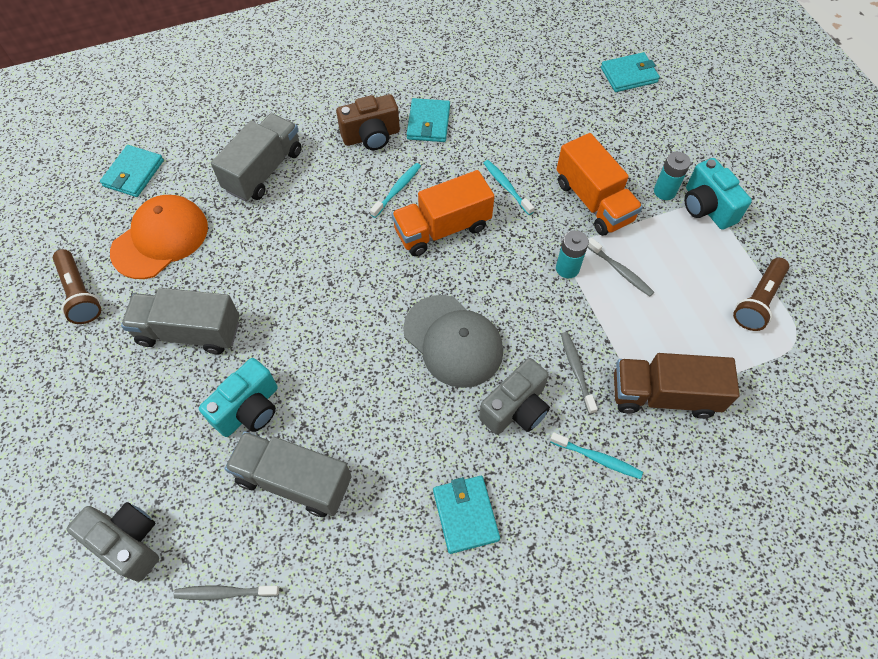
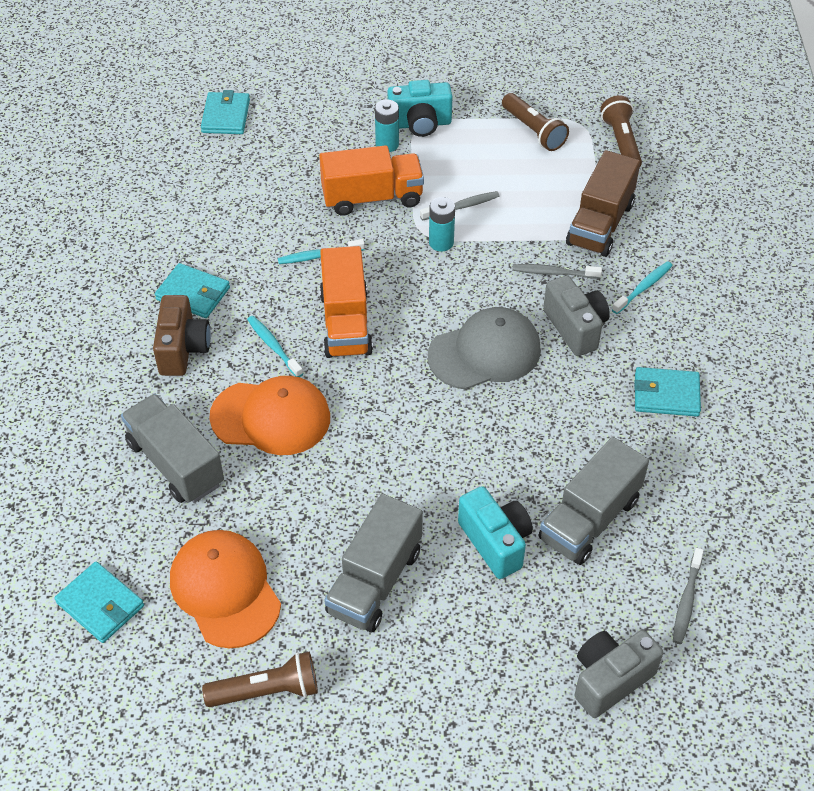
camera: 70 degrees left, 10 degrees down
none -> orange cap [209,376,330,455]
none -> brown flashlight [601,96,642,168]

